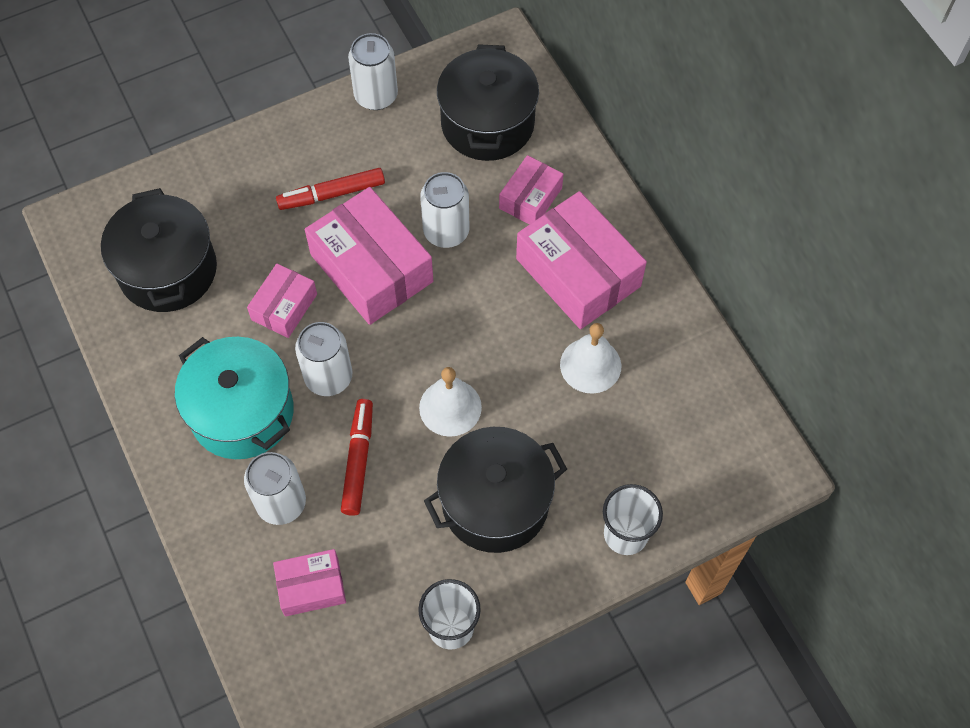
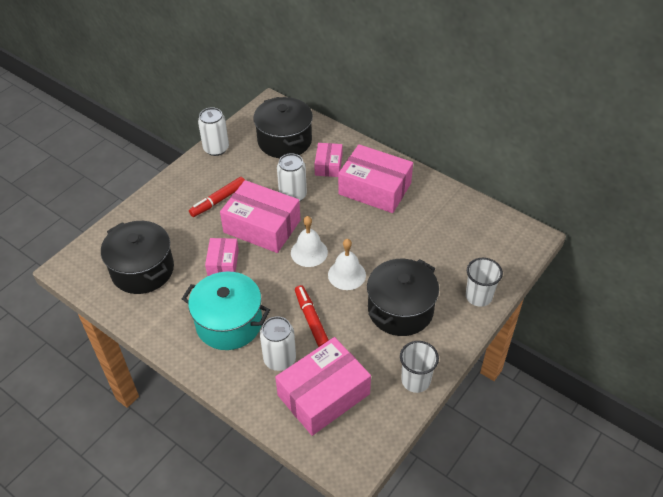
camera: 25 degrees left, 15 degrees down
pink box [273,549,346,616] -> pink box [275,337,371,436], size x1.84
white can [295,322,352,396] -> none
white bell [560,323,621,394] -> white bell moved to [291,216,328,267]

